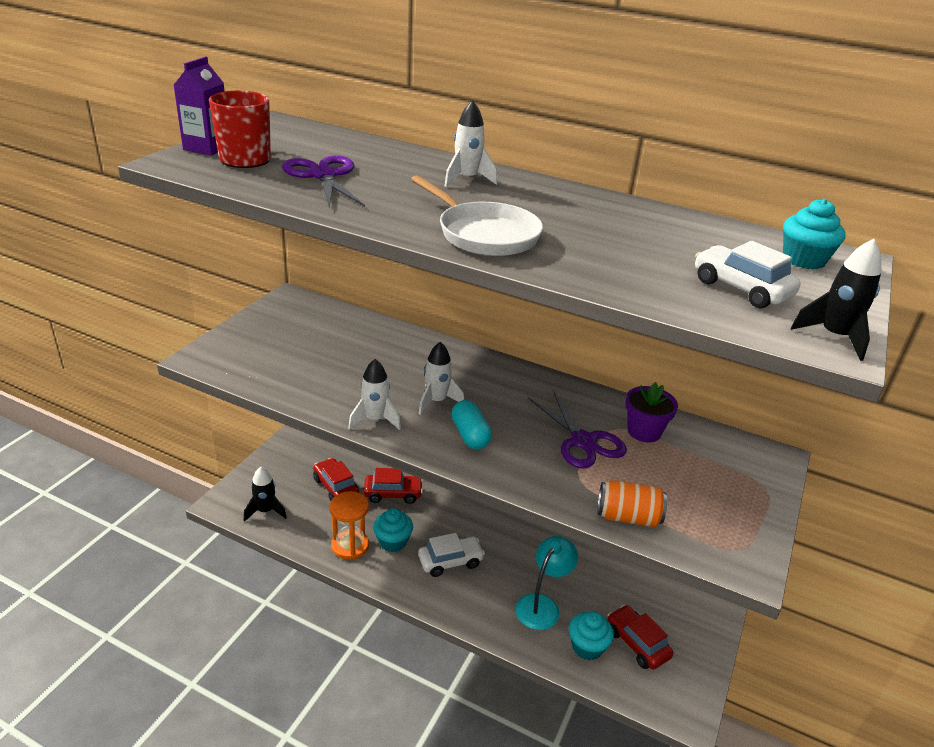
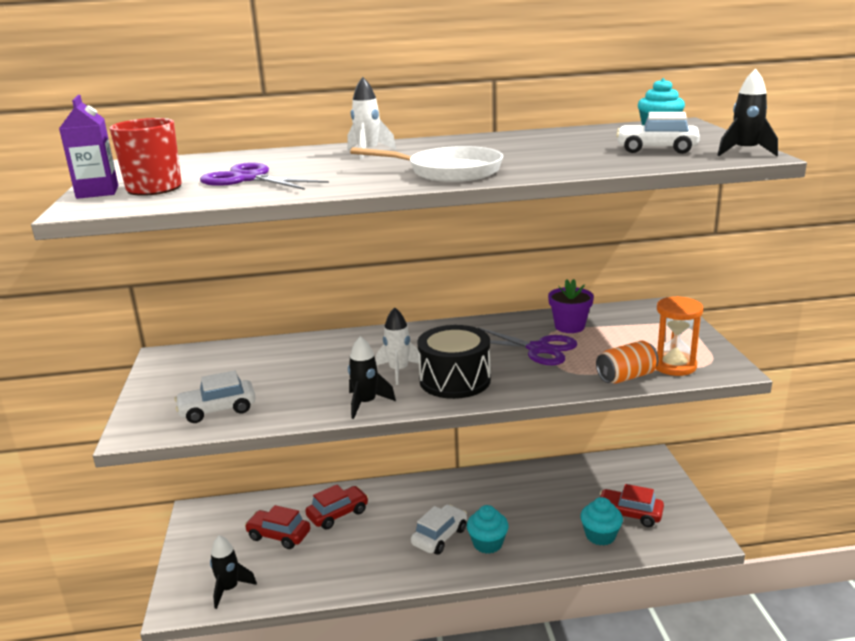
camera: 30 degrees left, 10 degrees down
orange hourglass [330,491,369,560] -> orange hourglass moved to [655,296,703,376]
white rocket [348,359,401,430] -> black rocket [348,336,396,419]
turquoise cupcake [373,508,413,552] -> turquoise cupcake moved to [467,505,509,554]
turquoise capsule [451,400,492,449] -> black drum [417,325,491,399]
turquoise lamp [516,536,578,630] -> none
none -> white car [174,370,256,423]

